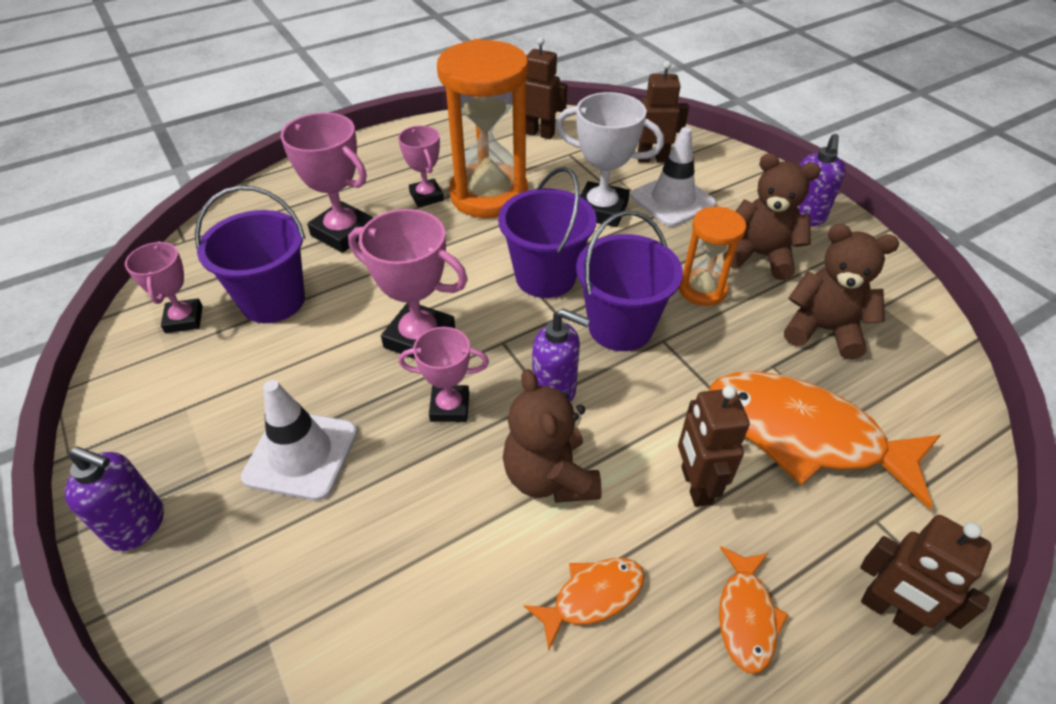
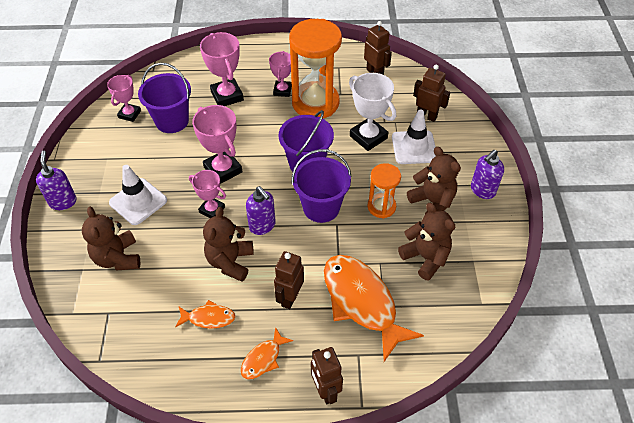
camera: 30 degrees right, 5 degrees up
purple soap dispenser [65,447,164,552] -> purple soap dispenser turned 150 degrees counterclockwise [36,151,77,210]
none -> brown teddy bear [82,207,140,271]

